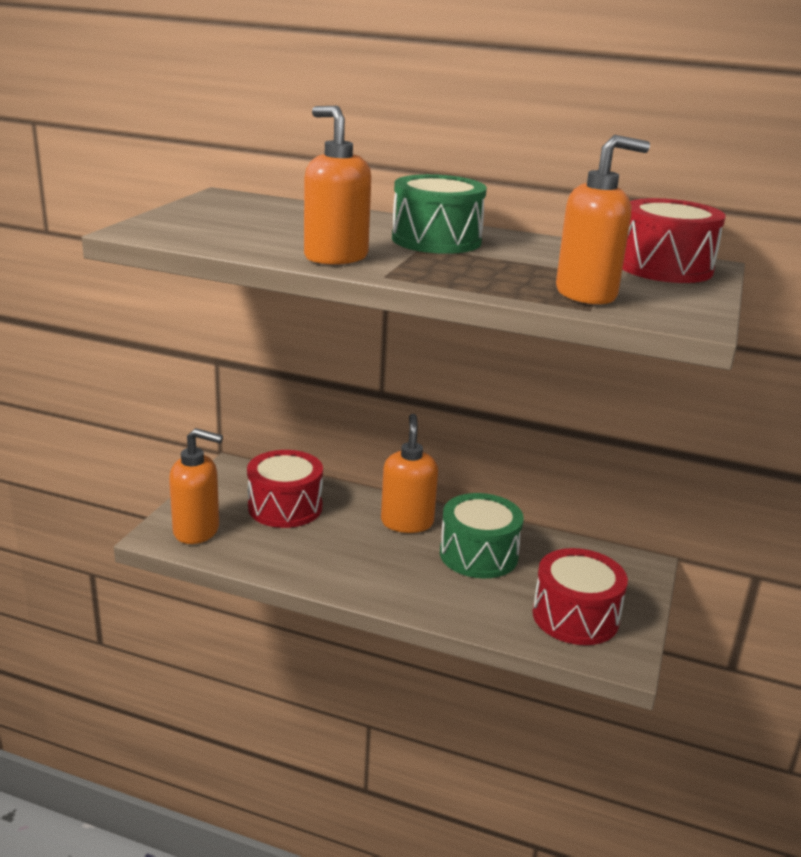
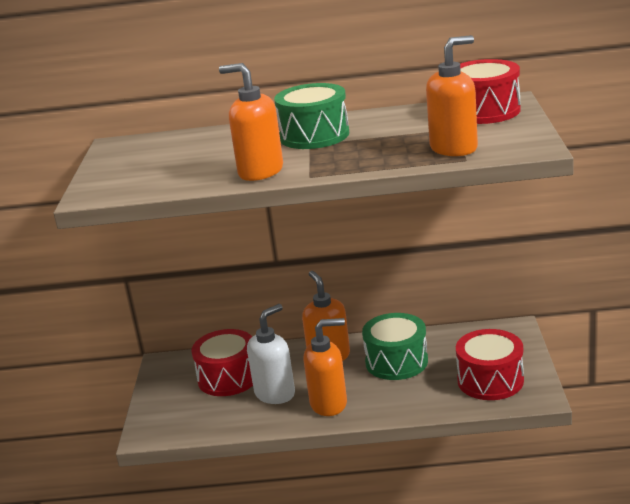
camera: 15 degrees left, 0 degrees up
orange soap dispenser [169,428,223,544] -> orange soap dispenser moved to [303,318,347,416]
none -> white soap dispenser [247,304,295,404]

